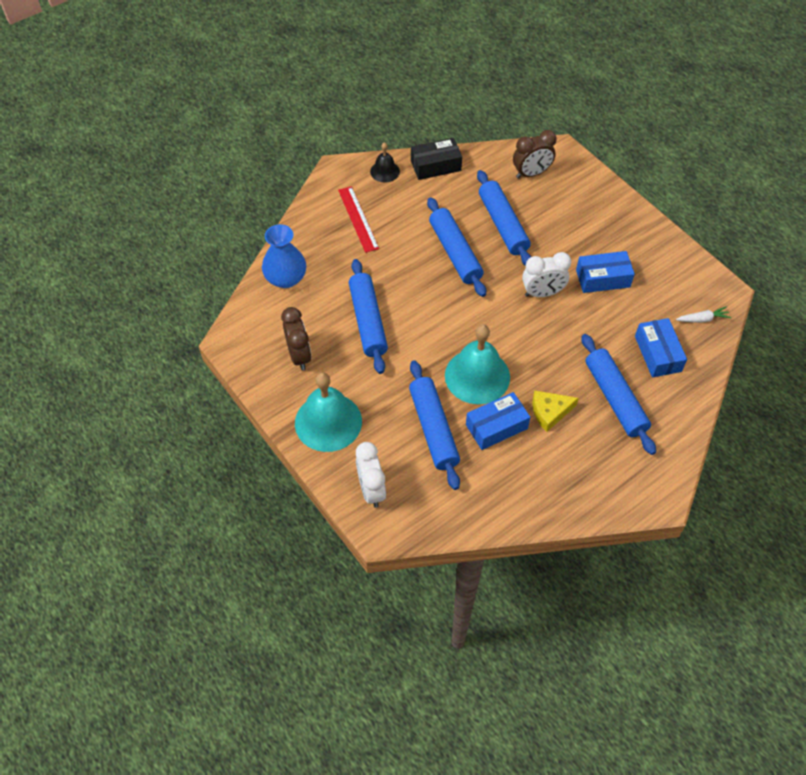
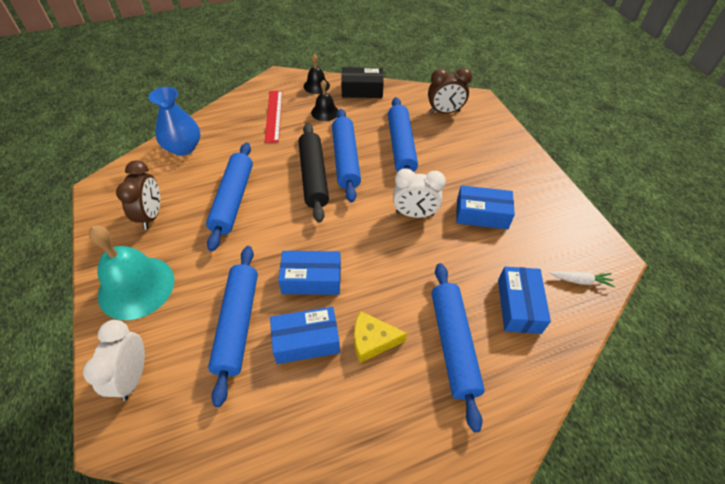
camera: 15 degrees right, 5 degrees down
turquoise bell [445,325,510,404] -> blue box [278,251,341,295]
none -> black rolling pin [299,123,329,223]
none -> black bell [311,80,338,121]

